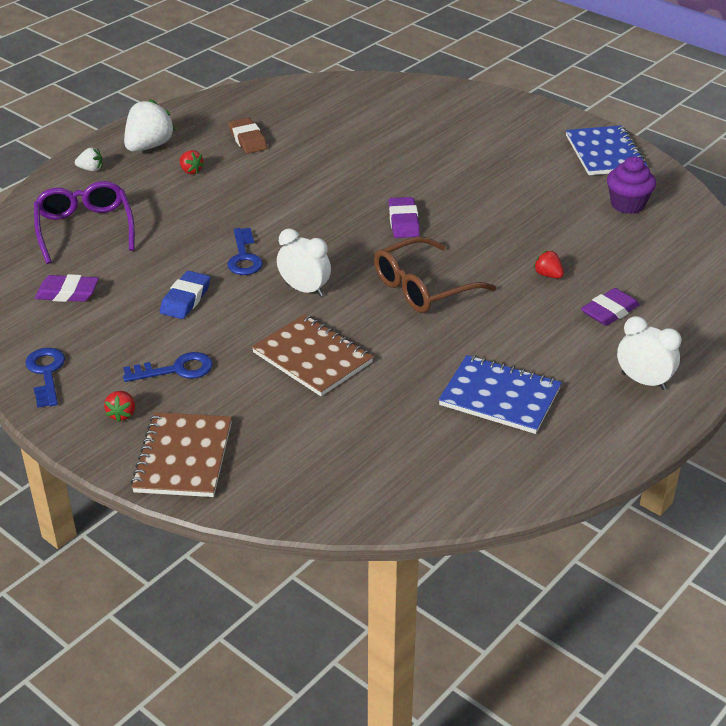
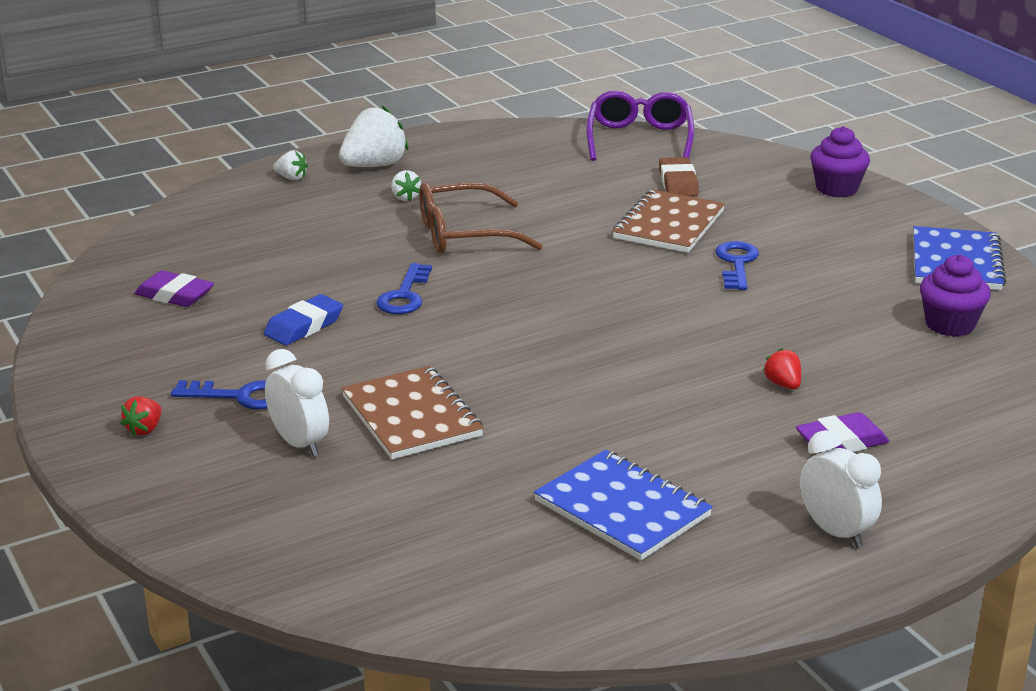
camera: 20 degrees right, 10 degrees down
blue key [25,348,65,408] -> blue key moved to [715,241,759,290]
purple glasses [34,181,135,264] -> purple glasses moved to [586,91,694,161]
brown notebook [131,412,232,497] -> brown notebook moved to [612,189,725,253]
red strawberry [179,150,204,174] -> white strawberry [391,170,421,201]
brown eraser [228,118,267,154] -> brown eraser moved to [659,157,699,196]
white clock [277,229,331,297] -> white clock moved to [265,349,329,456]
brown glasses [374,237,496,313] -> brown glasses moved to [419,182,543,254]
purple eraser [388,197,420,238] -> none
none -> purple cupcake [810,126,870,197]

